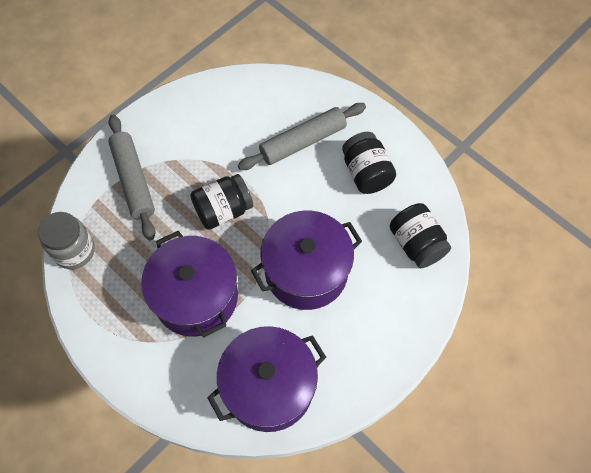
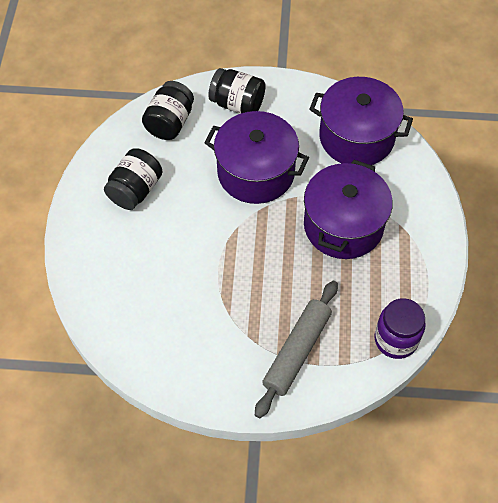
camera: 130 degrees left, 5 degrees down
grey jar [38,212,95,269] -> purple jar [374,298,426,359]
black jar [190,174,253,230] -> black jar moved to [208,68,266,114]
grey rolling pin [238,103,366,170] -> none

